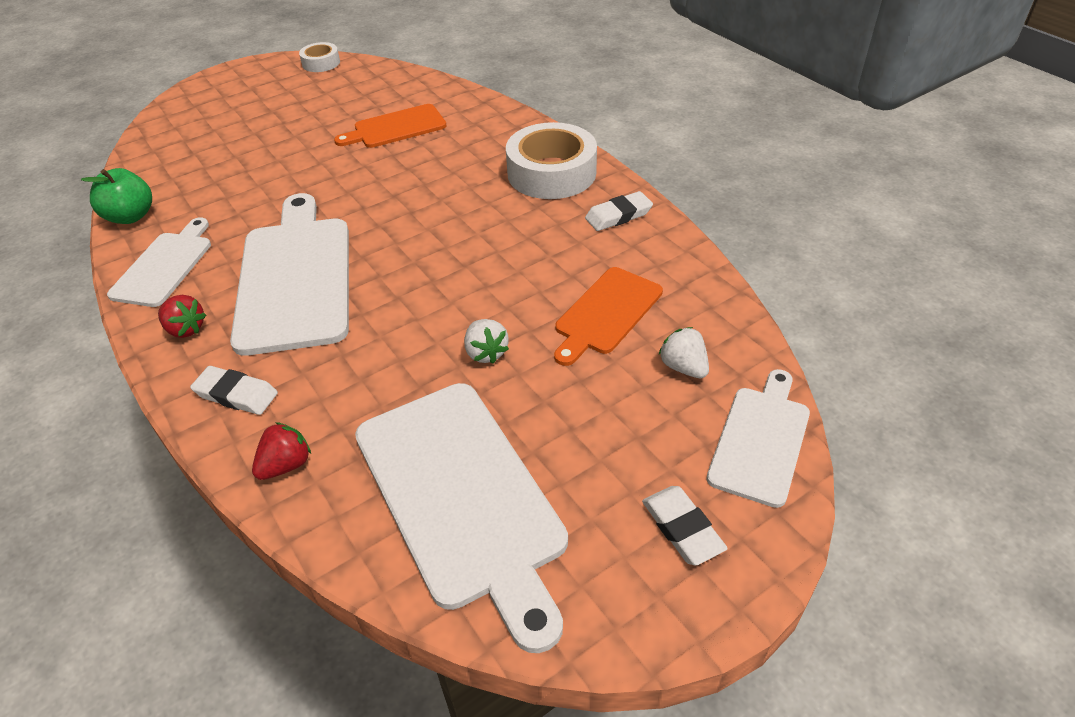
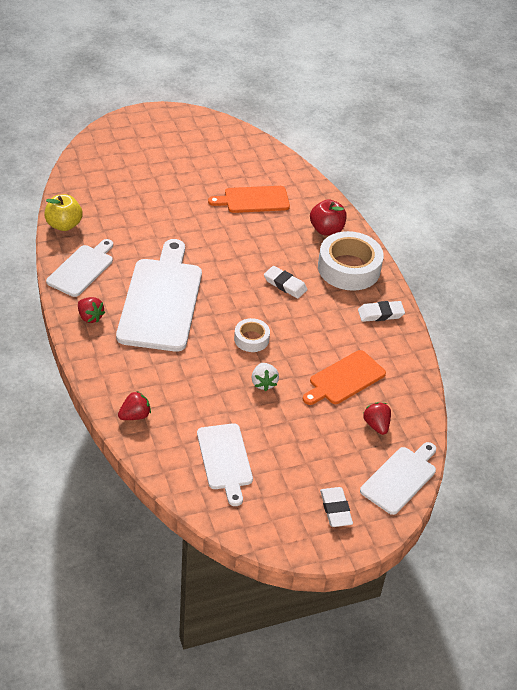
camera: 10 degrees right, 0 degrees up
green apple [81,168,152,224] -> yellow apple [44,194,82,231]
white eraser [190,366,278,415] -> white eraser moved to [264,266,308,299]
white tape [299,42,340,72] -> white tape moved to [234,318,270,352]
white cutting board [355,383,568,653] -> white cutting board [197,423,253,506], size x0.57
white strawberry [659,327,709,378] -> red strawberry [363,402,391,435]
none -> red apple [310,199,347,236]

